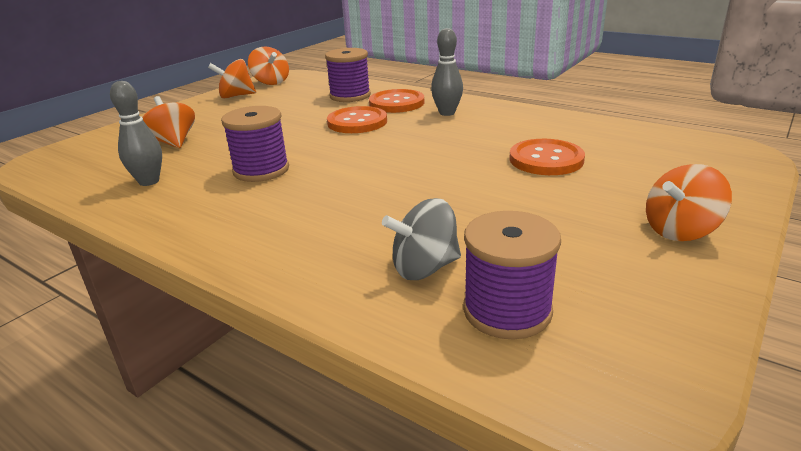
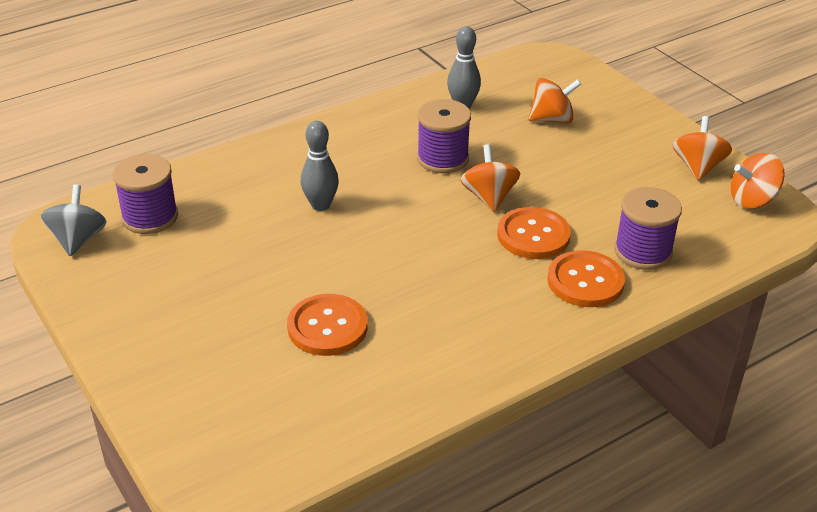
camera: 110 degrees right, 10 degrees up
grey spinning top [382,198,461,280] -> grey spinning top moved to [41,184,107,256]
grey bowling pin [431,28,463,116] -> grey bowling pin moved to [301,121,339,211]
orange spinning top [646,164,732,241] -> orange spinning top moved to [461,144,520,212]

